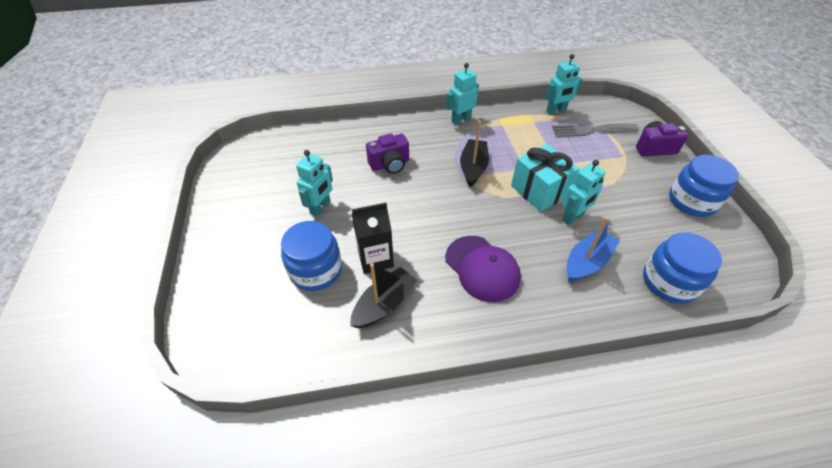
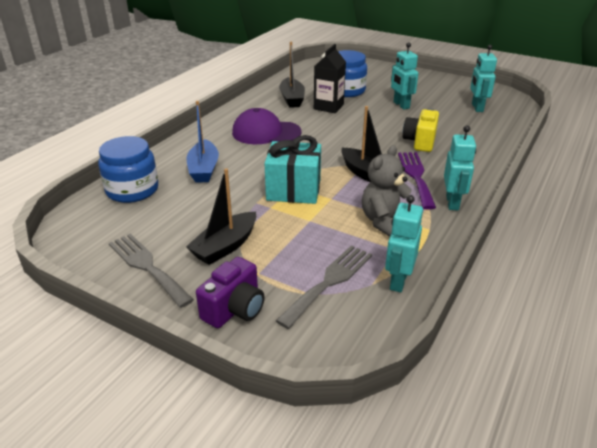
camera: 130 degrees right, 15 degrees down
purple camera [366,133,409,174] -> yellow camera [403,108,439,152]
turquoise robot [562,160,606,226] -> turquoise robot moved to [470,45,497,112]
blue jar [669,155,739,217] -> grey fork [109,234,194,308]
none -> black boat [186,168,256,265]
none -> grey teddy bear [362,145,412,237]
none -> purple fork [398,152,436,209]

